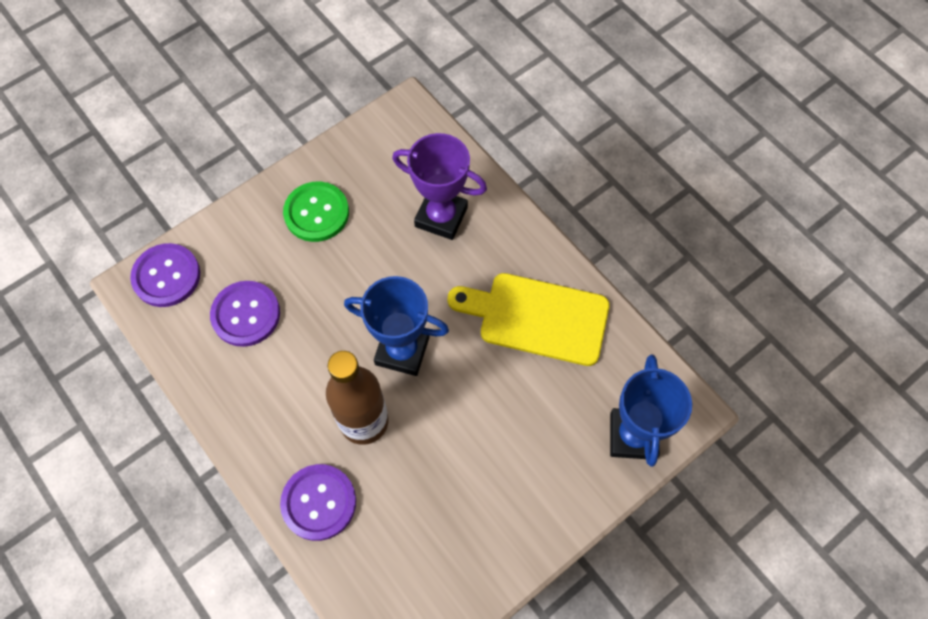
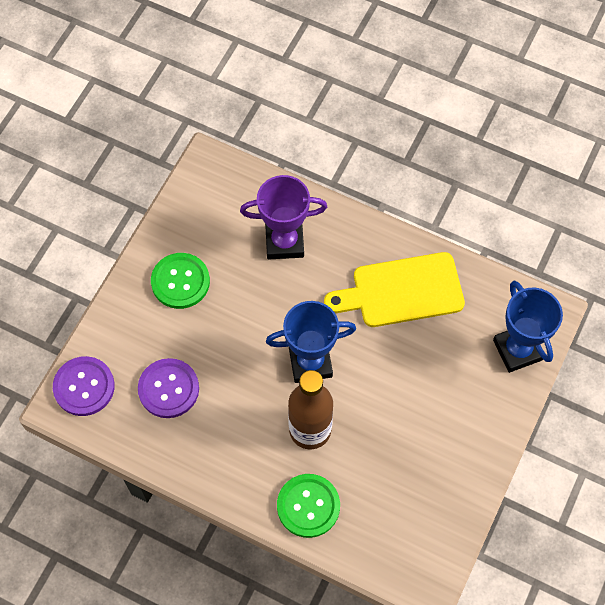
camera: 25 degrees left, 0 degrees up
purple button [280,464,356,541] -> green button [277,474,340,538]

